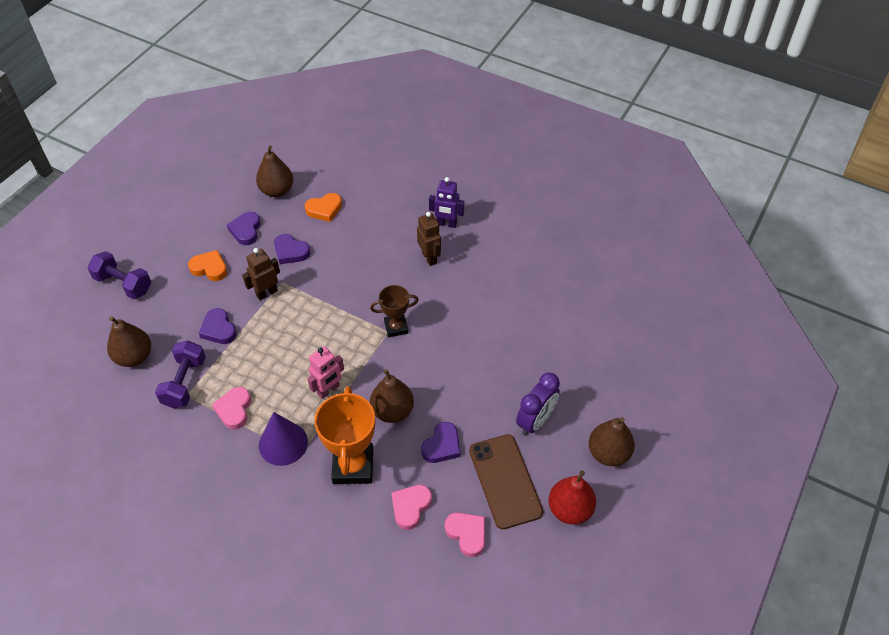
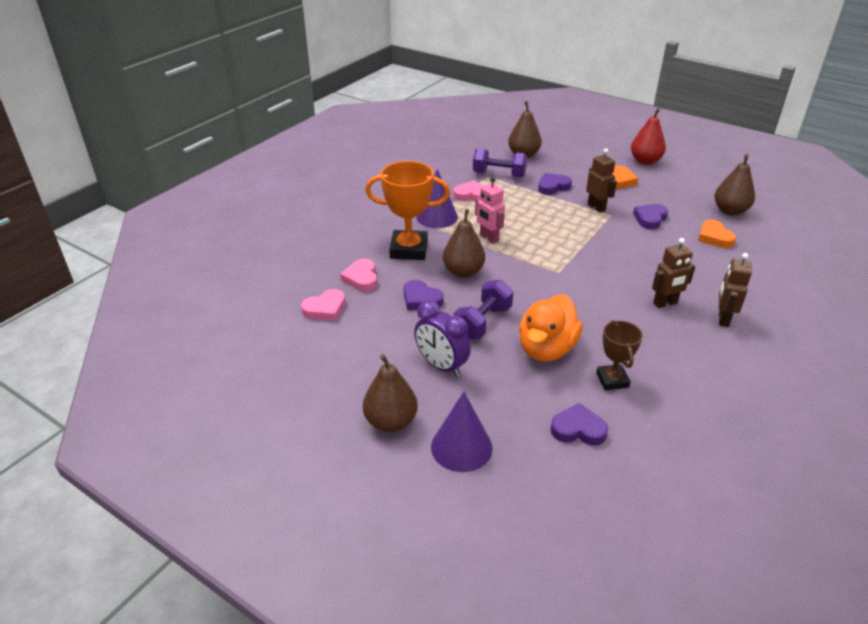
camera: 95 degrees right, 15 degrees down
purple dumbbell [87,251,151,299] -> purple dumbbell moved to [453,279,513,340]
purple heart [227,212,261,245] -> purple heart moved to [550,403,608,446]
brown trophy [370,285,419,337] -> brown trophy moved to [596,320,643,390]
pink heart [391,485,432,530] -> pink heart turned 135 degrees counterclockwise [340,259,377,291]
purple robot [429,177,464,228] -> brown robot [719,253,752,327]
brown phone [469,434,543,530] -> none
red pear [548,470,596,525] -> red pear moved to [631,108,666,165]
none -> purple cone [431,392,493,472]
none -> orange duck [519,294,583,362]

